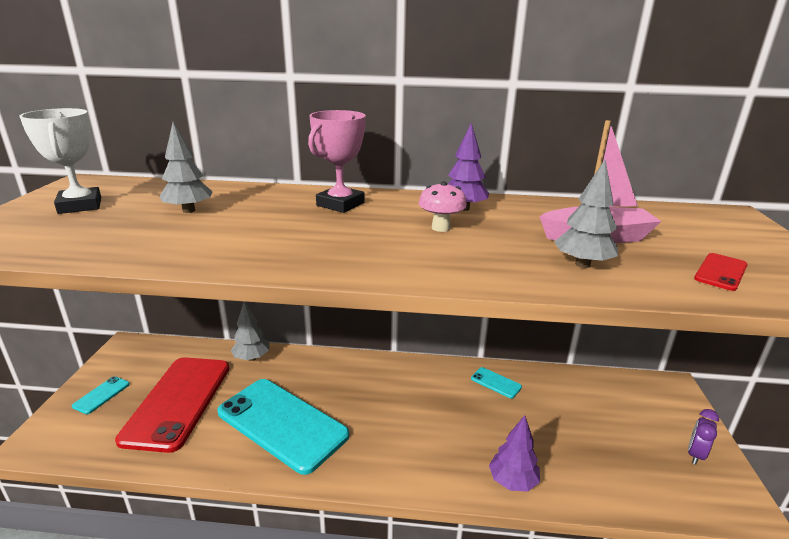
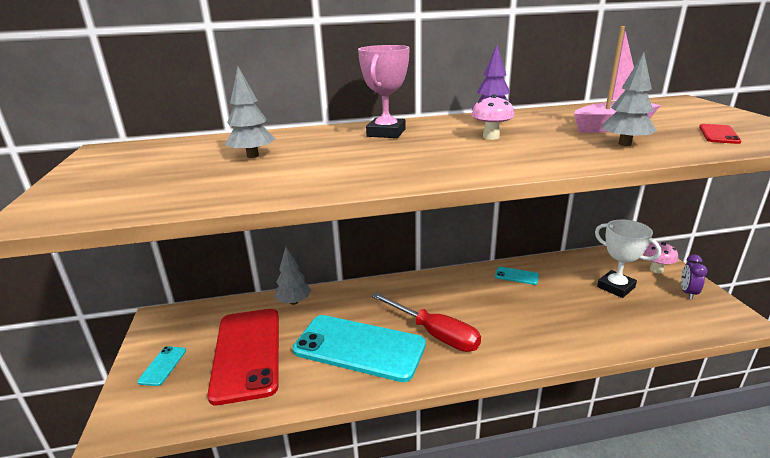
camera: 15 degrees left, 0 degrees up
white trophy [19,108,101,214] -> white trophy moved to [595,219,661,298]
purple tree [489,415,540,492] -> none
none -> red screwdriver [371,293,481,352]
none -> pink mushroom [643,242,678,273]

